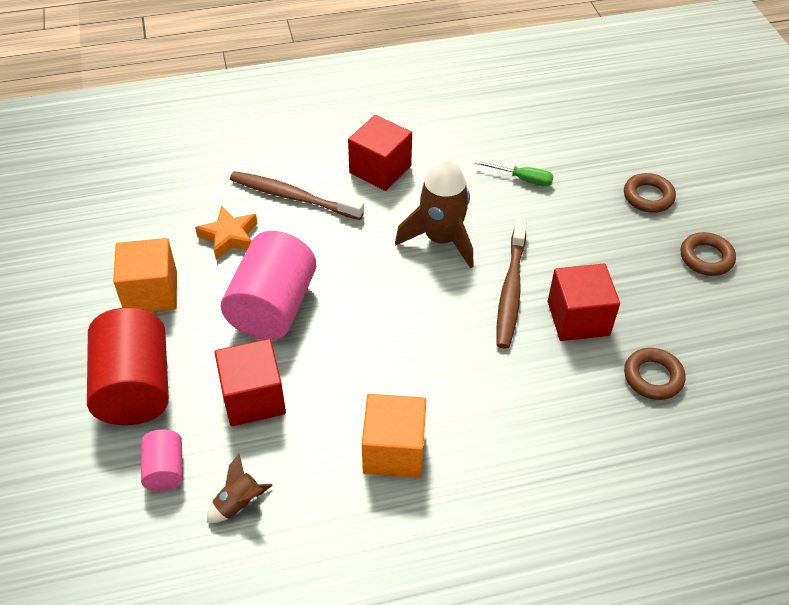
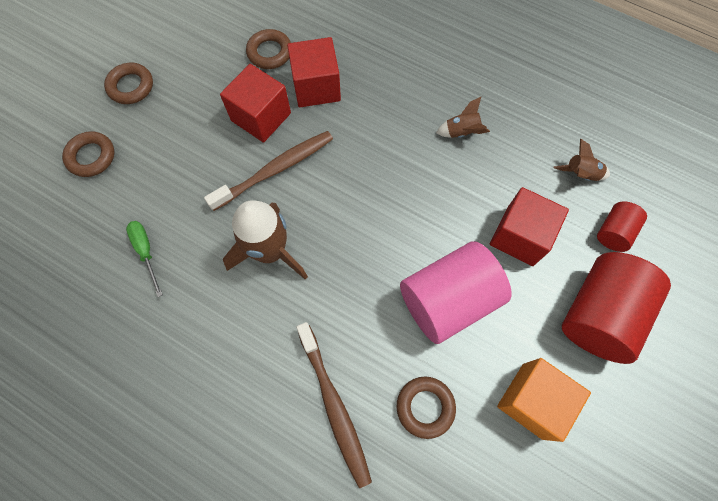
camera: 135 degrees left, 20 degrees up
pink cylinder [141,429,183,491] -> red cylinder [597,201,647,252]
orange star [195,206,258,260] -> brown ring [397,376,456,439]
red cube [348,115,412,191] -> red cube moved to [287,37,341,107]
orange cube [362,394,426,478] -> brown rocket [436,97,490,138]

